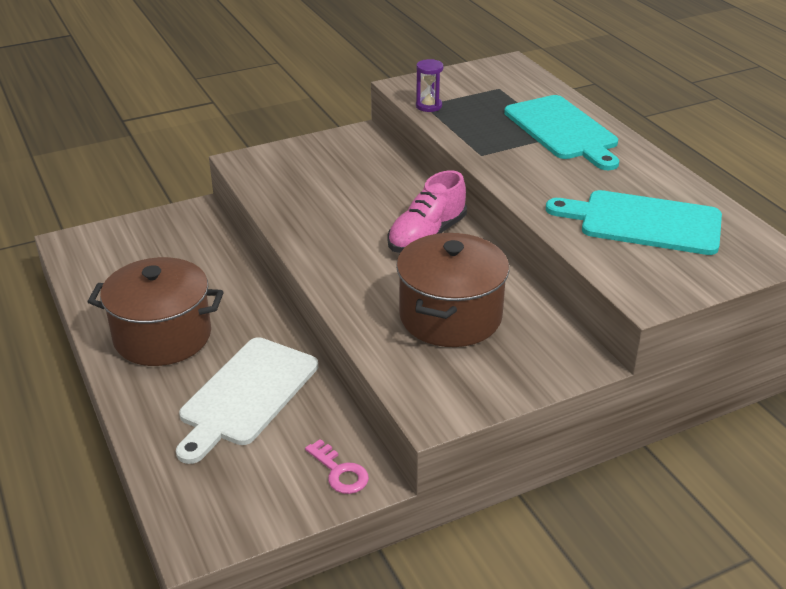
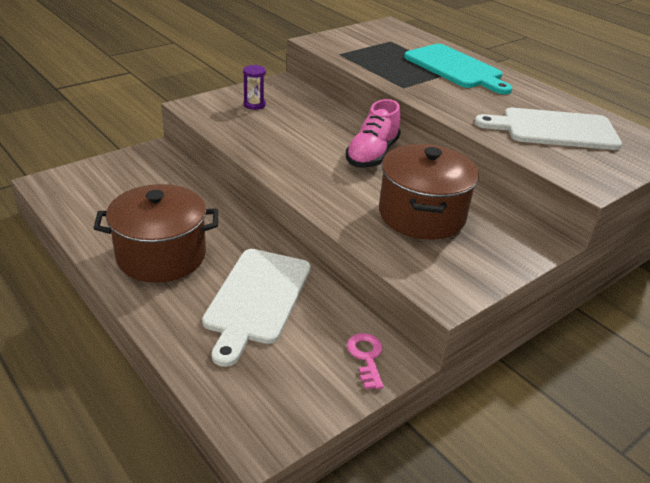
camera: 15 degrees left, 0 degrees up
pink key [305,439,369,494] -> pink key turned 135 degrees counterclockwise [347,333,383,389]
purple hourglass [416,59,444,112] -> purple hourglass moved to [243,65,266,110]
turquoise cutting board [546,190,722,255] -> white cutting board [475,108,622,150]

